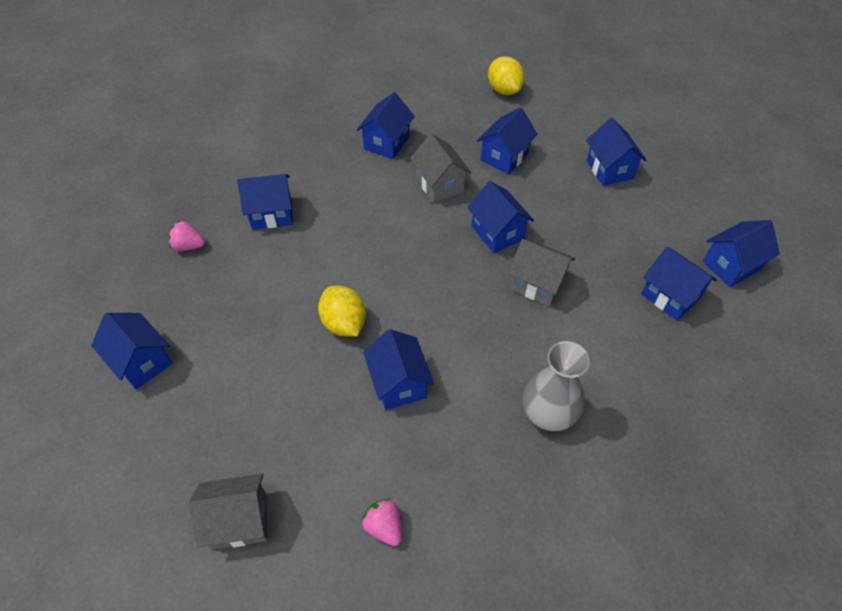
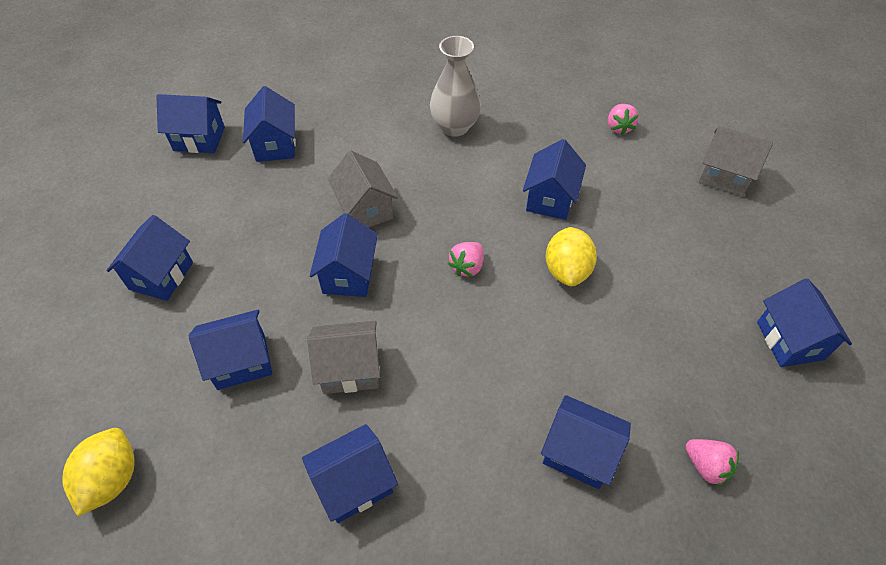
camera: 145 degrees left, 0 degrees up
grey house [410,134,471,203] -> grey house turned 75 degrees clockwise [307,321,380,394]
none -> pink strawberry [448,242,484,277]

